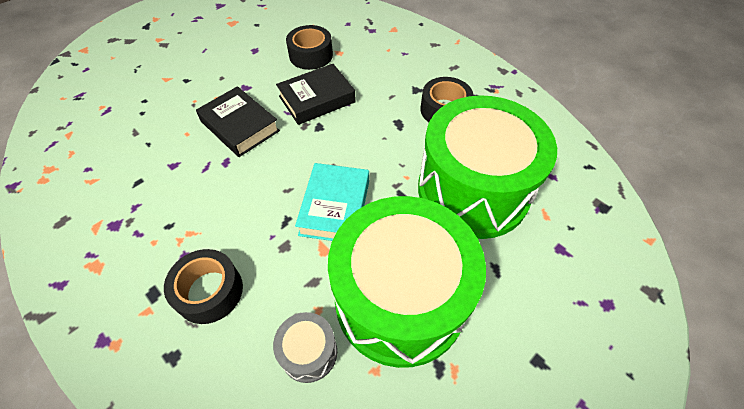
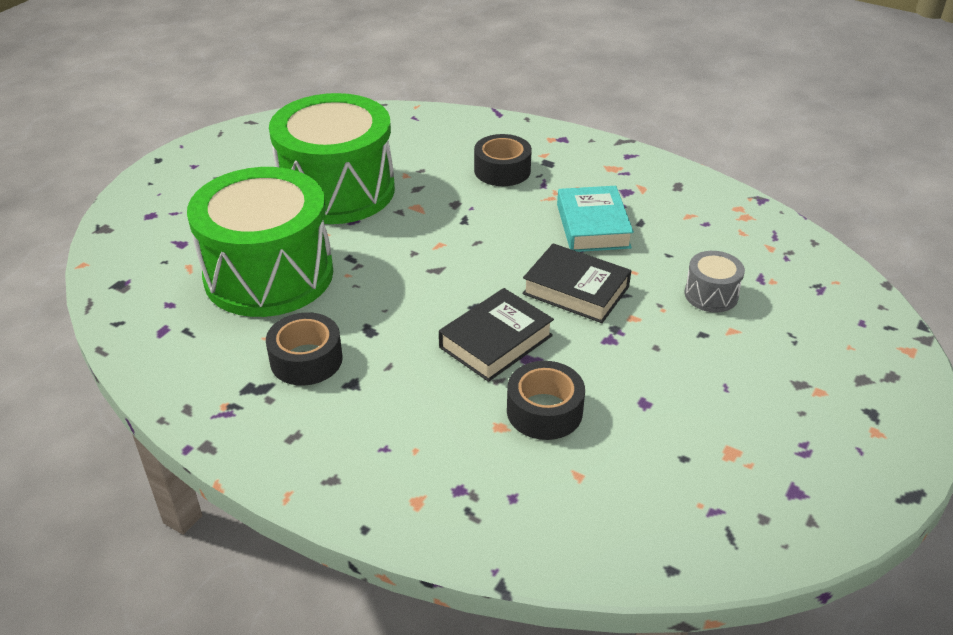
camera: 165 degrees right, 15 degrees down
grey drum [273,312,337,383] -> grey drum moved to [684,251,745,312]
turquoise book [295,163,369,241] -> turquoise book moved to [557,186,634,252]

